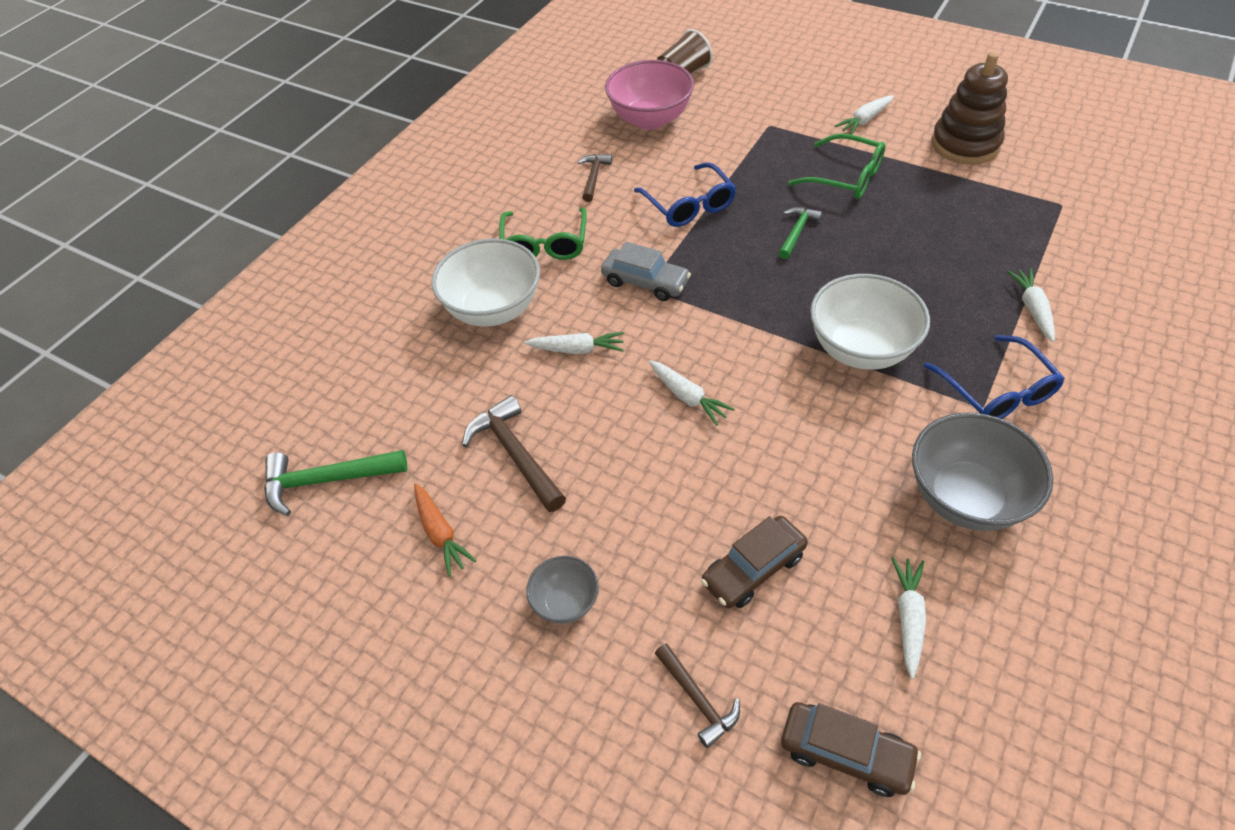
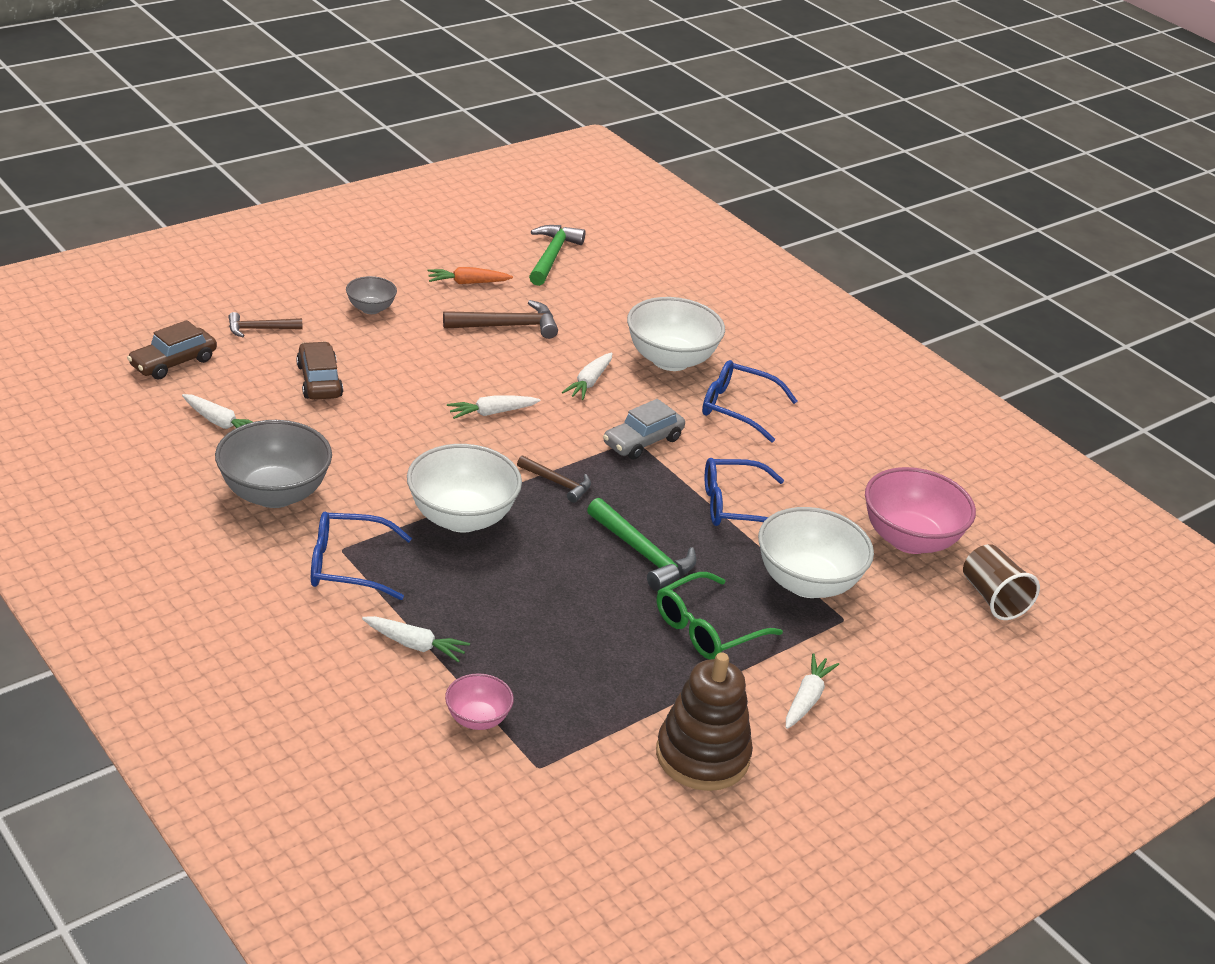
camera: 105 degrees right, 15 degrees down
green glasses [499,207,587,260] -> blue glasses [702,360,797,443]
brown hammer [578,154,612,202] -> brown hammer moved to [517,456,591,503]
green hammer [779,207,822,259] -> green hammer [587,498,696,591], size x1.59
white carrot [835,95,894,134] -> white carrot turned 45 degrees clockwise [786,653,839,729]
none -> pink bowl [445,673,514,730]
none -> white bowl [758,507,874,598]

